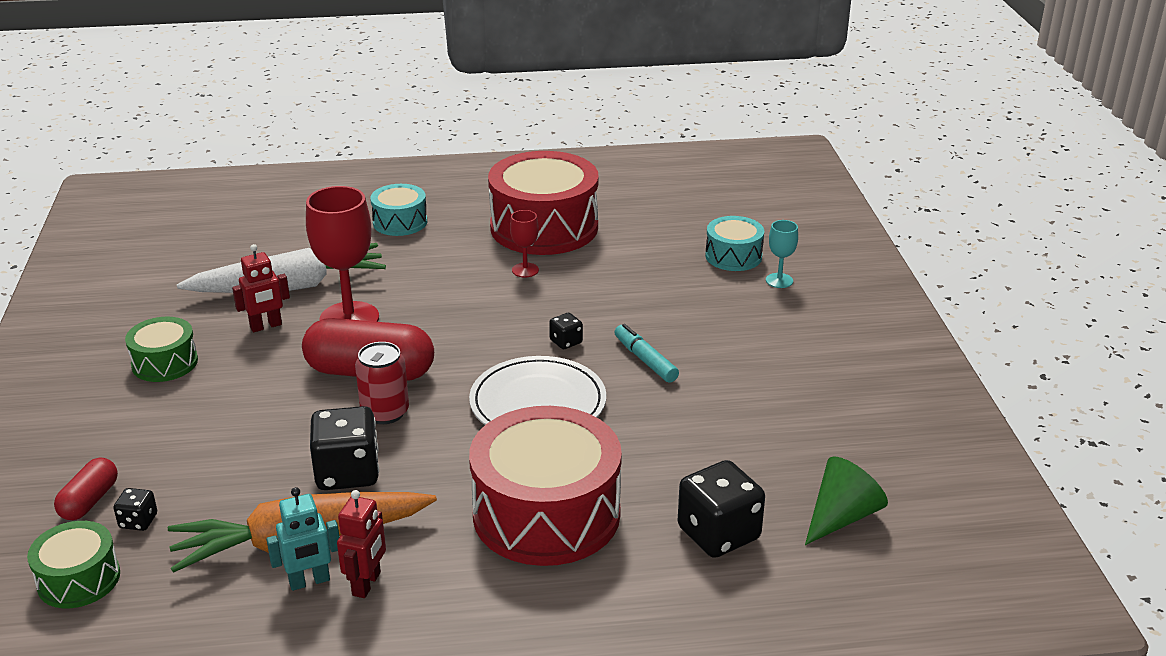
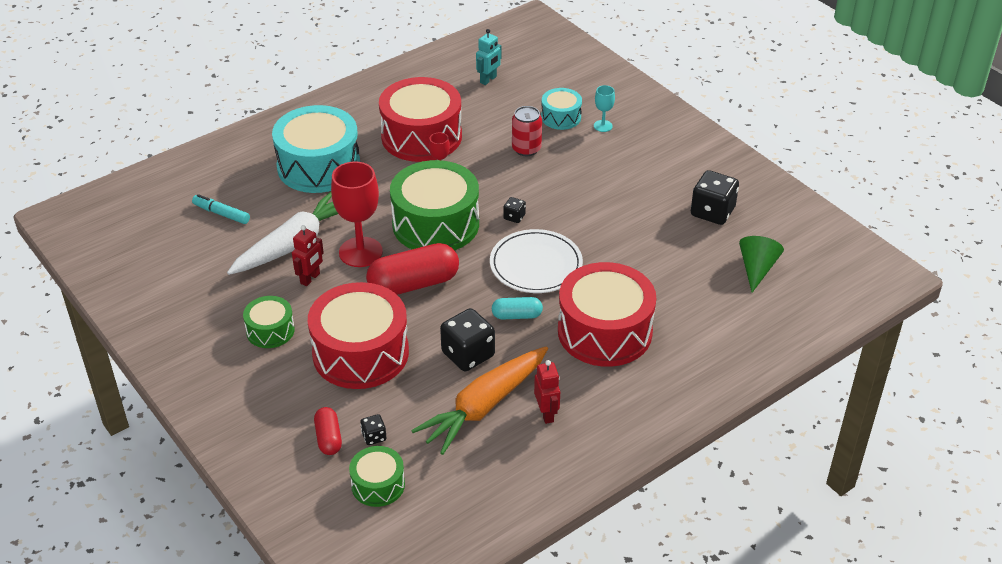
camera: 30 degrees left, 10 degrees up
turquoise robot [266,487,339,591] -> turquoise robot moved to [476,29,501,85]
red can [355,342,409,424] -> red can moved to [512,106,542,156]
turquoise drum [370,184,427,236] -> turquoise drum [272,105,360,193], size x1.97
turquoise marker [614,324,679,383] -> turquoise marker moved to [192,194,250,224]
black dice [678,460,765,558] -> black dice moved to [691,170,739,225]
none -> red drum [308,282,409,389]
none -> green drum [390,160,479,250]
none -> turquoise capsule [492,297,543,319]

